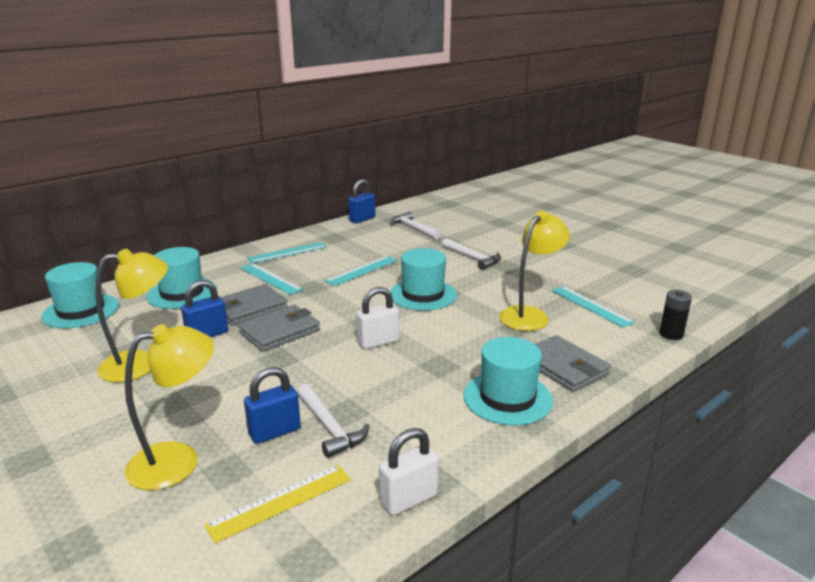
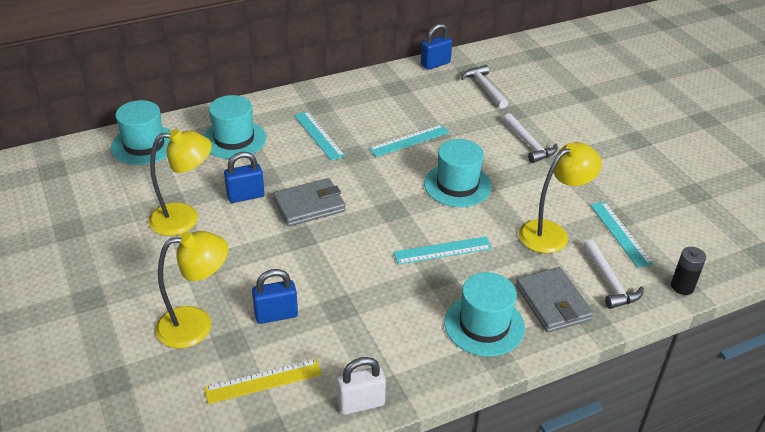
camera: 15 degrees right, 15 degrees up
grey wallet [220,284,288,326] -> none
turquoise ruler [247,242,327,263] -> turquoise ruler moved to [393,236,493,265]
white hammer [297,384,369,458] -> white hammer moved to [583,239,644,309]
white padlock [356,287,399,349] -> none

